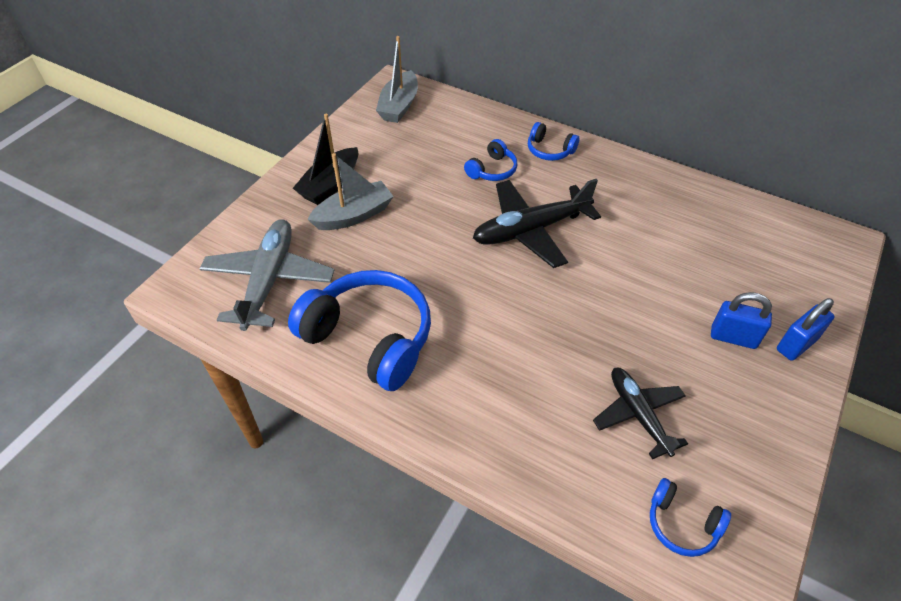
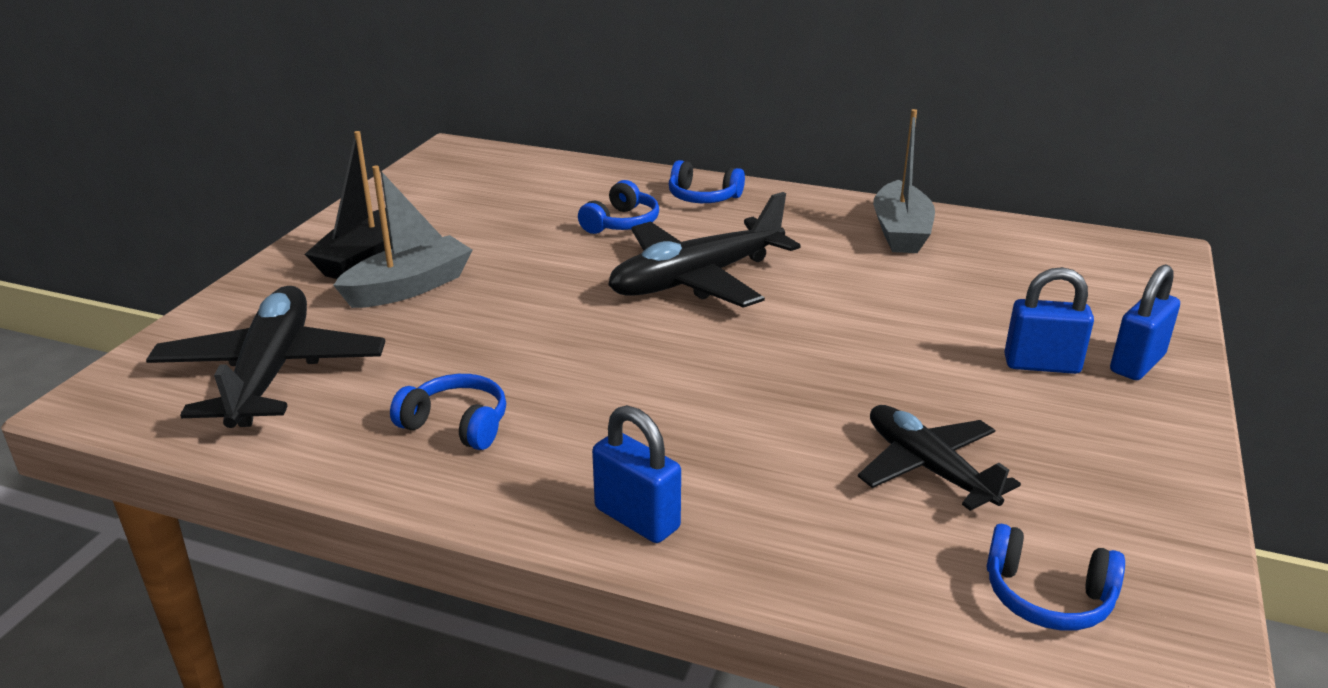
camera: 10 degrees left, 20 degrees down
grey plane [200,219,334,331] -> black plane [146,286,385,428]
blue headphones [288,270,431,391] -> blue headphones [390,374,506,450], size x0.48
grey boat [376,36,418,123] -> grey boat moved to [873,109,935,253]
none -> blue padlock [592,405,681,543]

